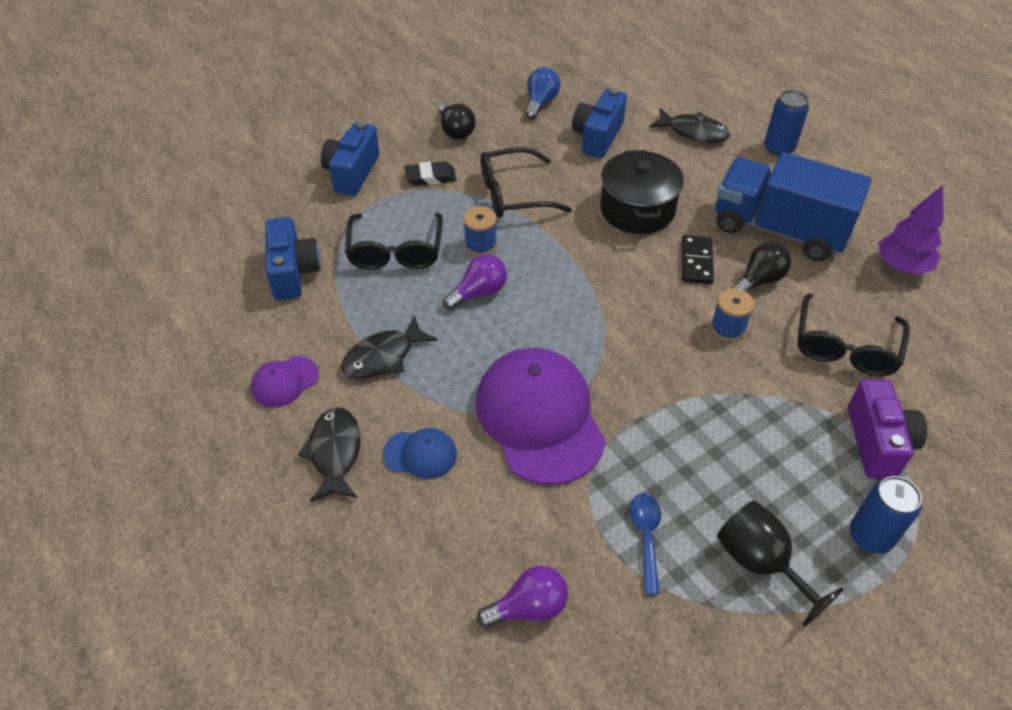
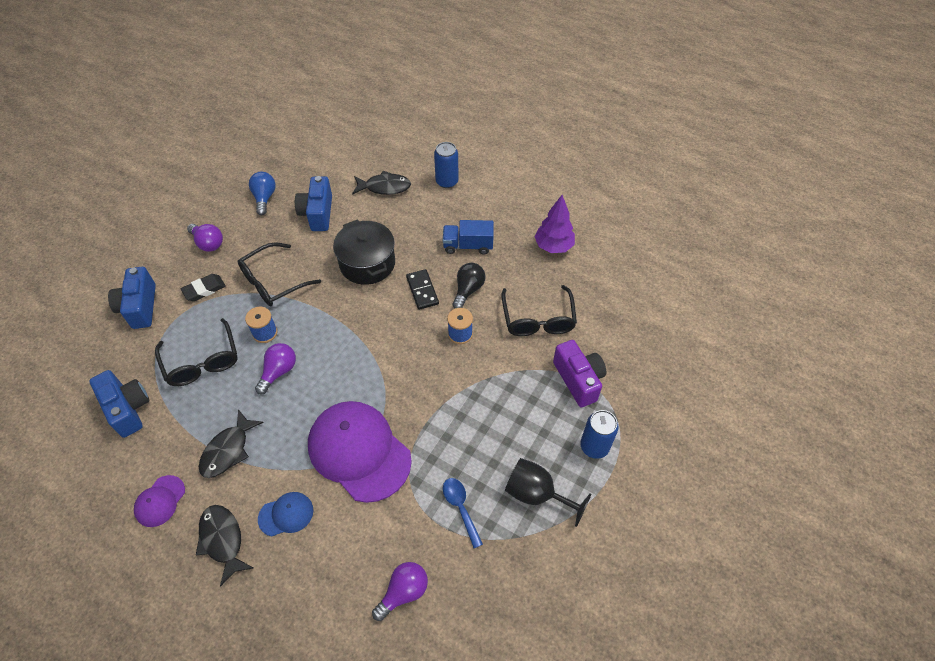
camera: 25 degrees left, 5 degrees up
black light bulb [438,103,476,139] -> purple light bulb [187,224,223,252]
blue truck [716,152,872,261] -> blue truck [443,220,494,255], size x0.54

